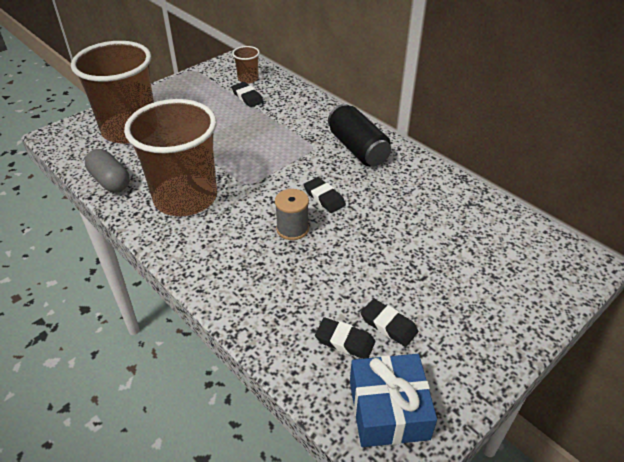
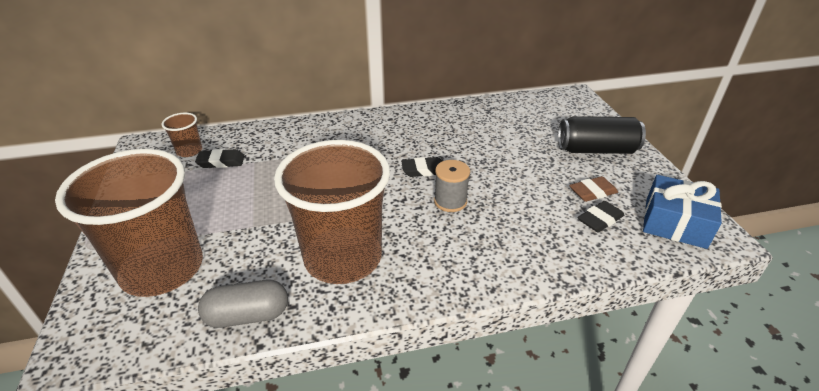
camera: 60 degrees left, 5 degrees down
black can [328,104,391,166] -> black can moved to [558,116,646,154]
black eraser [361,299,418,347] -> brown eraser [569,176,618,202]

